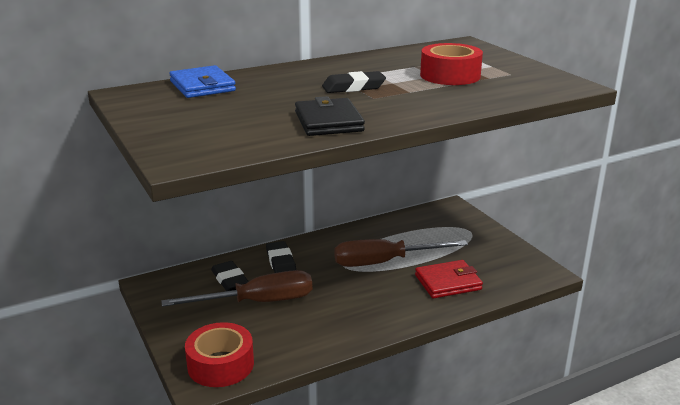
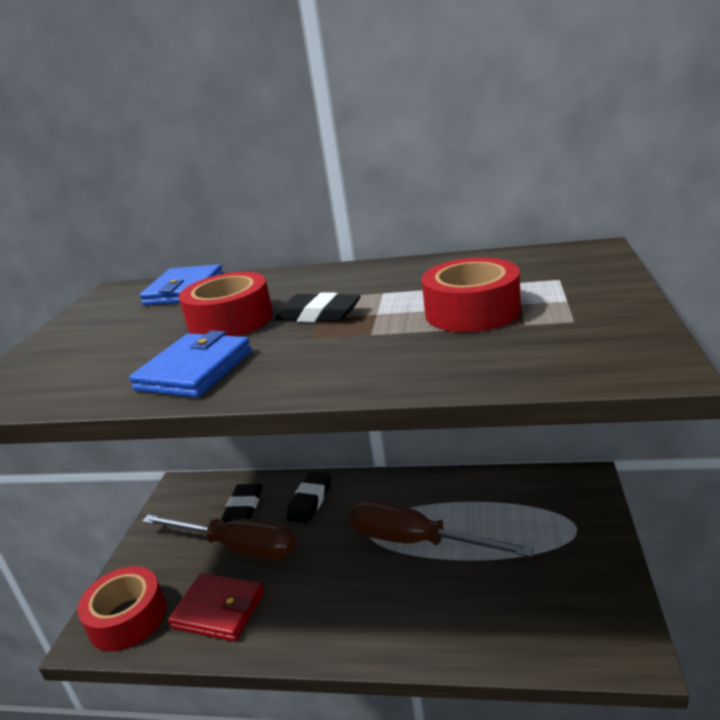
camera: 40 degrees right, 0 degrees up
black wallet [295,96,365,136] -> blue wallet [129,330,251,398]
red wallet [415,260,483,299] -> red wallet moved to [168,573,264,641]
none -> red tape [179,272,273,336]

